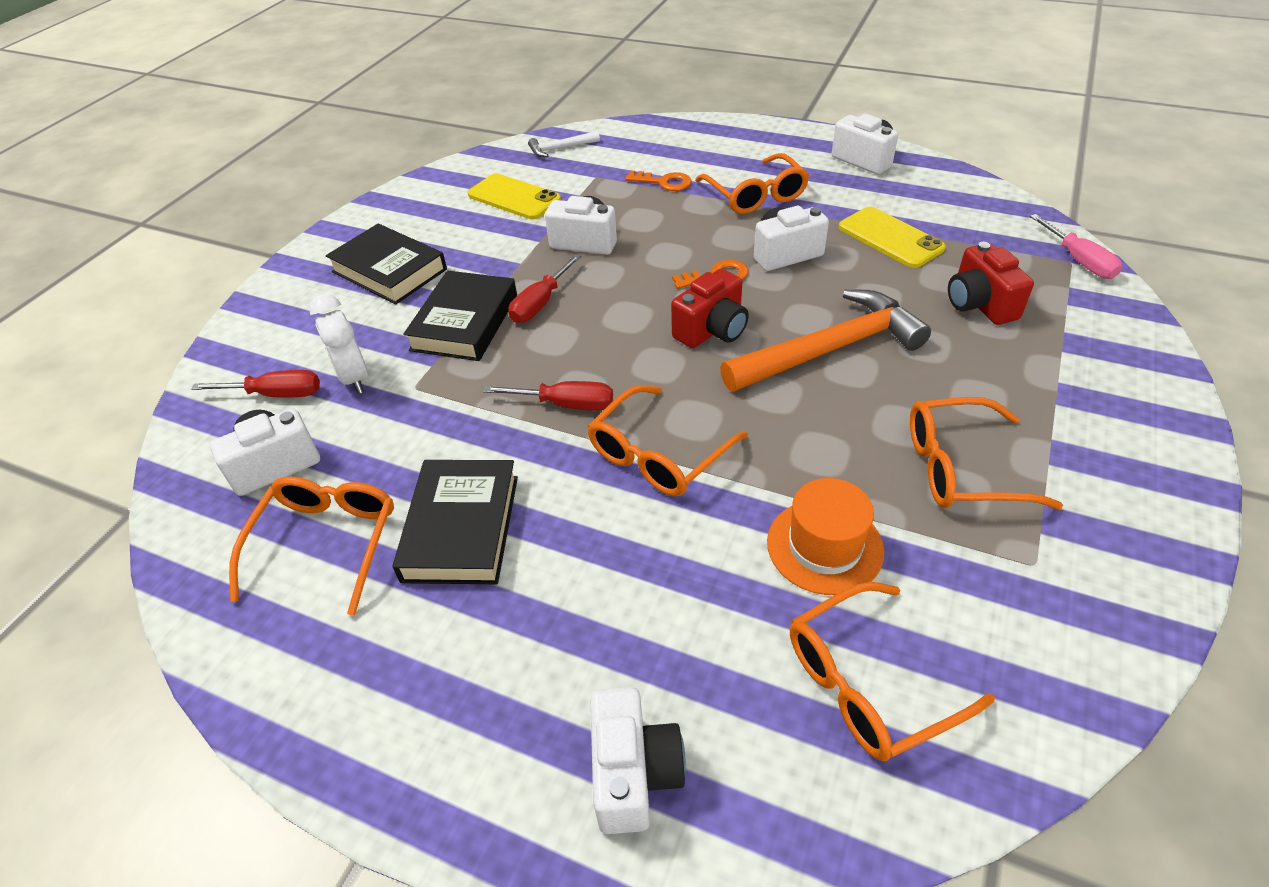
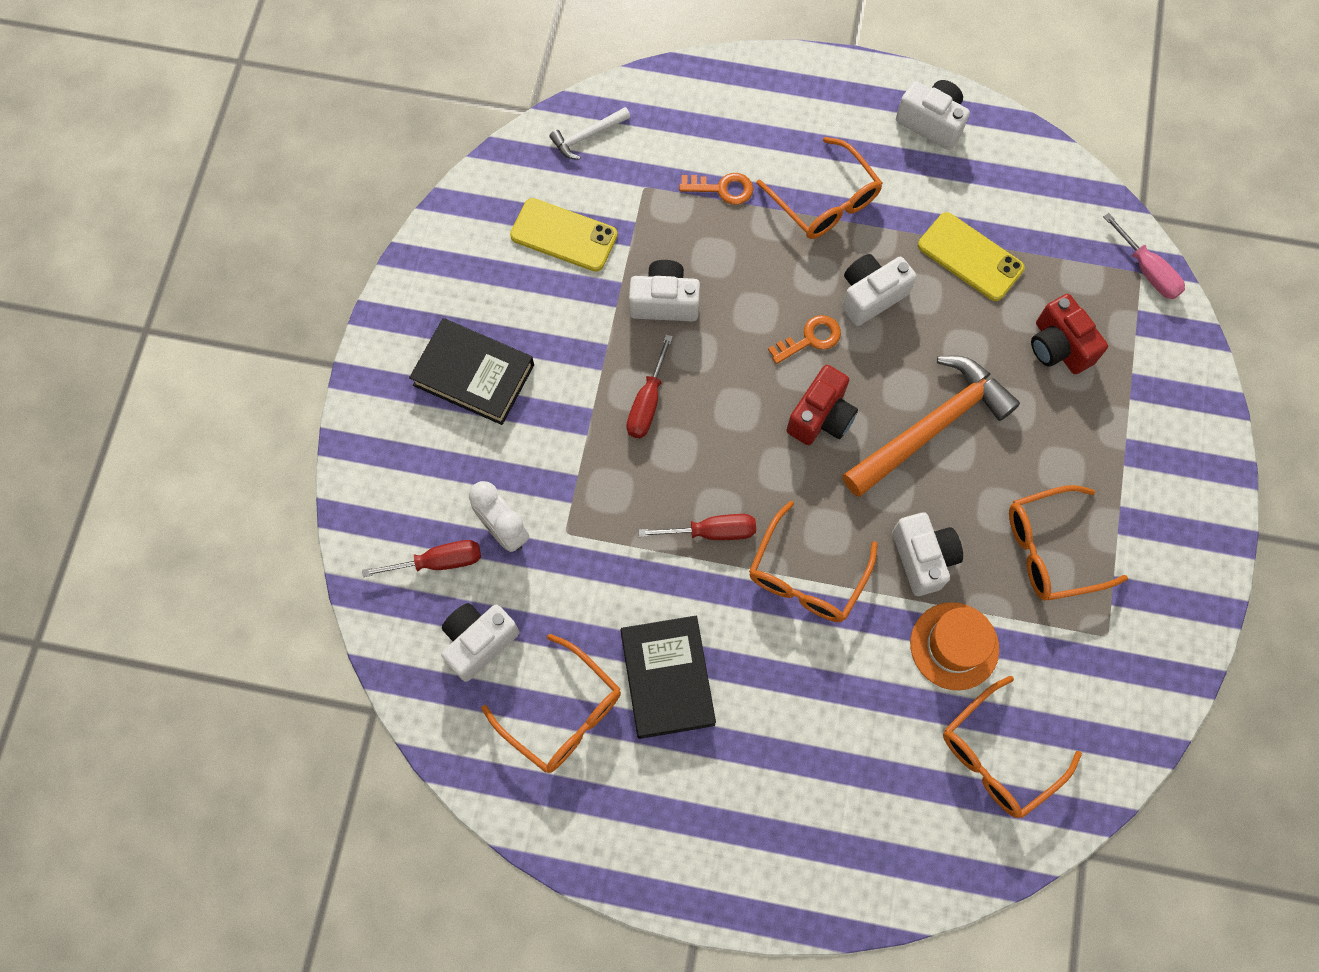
camera: 15 degrees left, 25 degrees up
orange glasses [229,477,394,616] -> orange glasses turned 135 degrees clockwise [481,634,621,773]
black book [403,270,517,361] -> none
white camera [590,687,686,834] -> white camera moved to [892,512,963,596]

